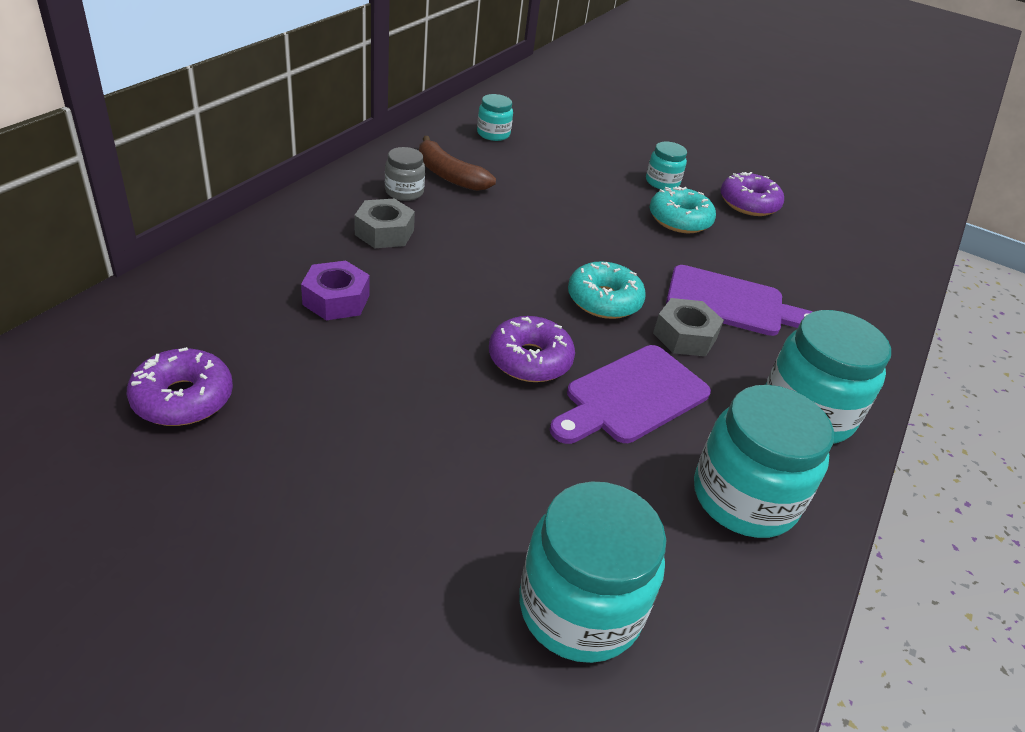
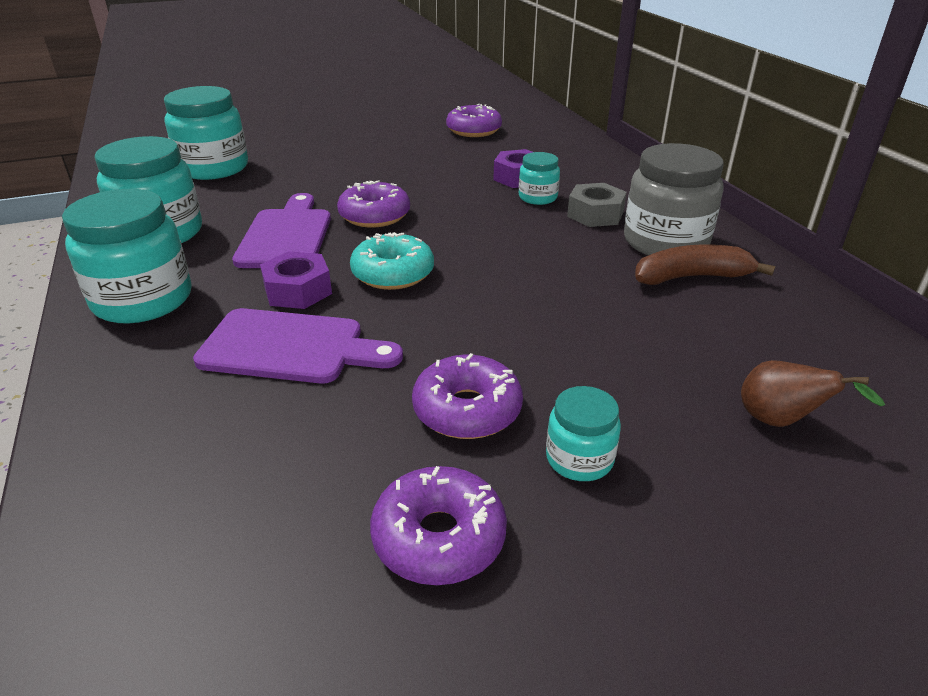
camera: 135 degrees right, 5 degrees down
grey jar [385,147,425,201] -> grey jar [624,143,724,255], size x1.91
turquoise jar [477,94,513,141] -> turquoise jar moved to [519,152,560,205]
turquoise donut [649,186,716,233] -> purple donut [412,353,523,439]
grey nut [653,298,724,356] -> purple nut [260,251,332,309]
purple cutting board [666,265,813,336] -> purple cutting board turned 135 degrees counterclockwise [193,308,403,383]
none -> brown pear [741,360,885,427]

